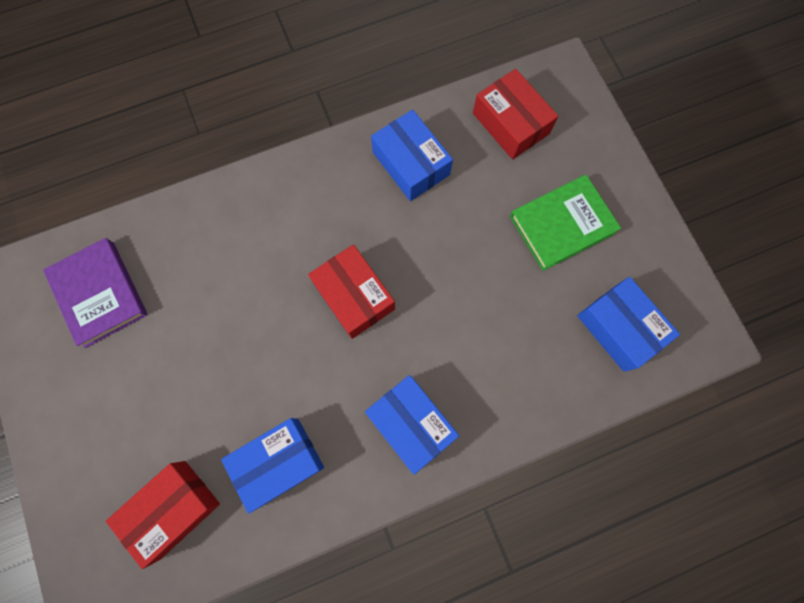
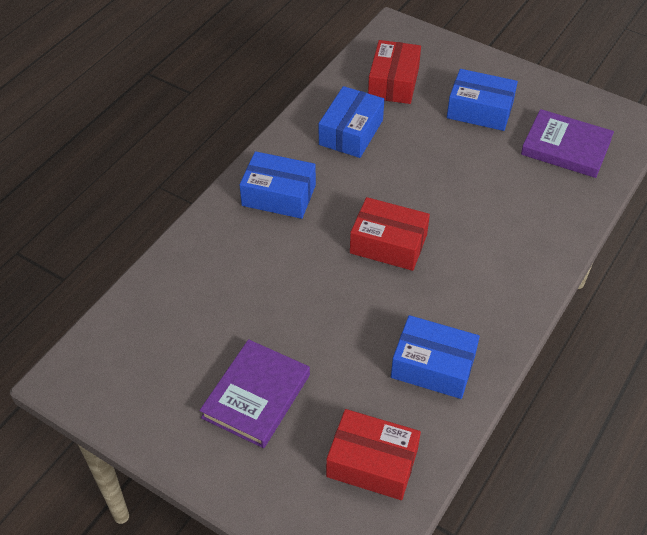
camera: 145 degrees right, 25 degrees down
green book [510,175,621,271] -> purple book [199,339,310,448]
blue box [577,277,680,372] -> blue box moved to [447,69,518,131]

